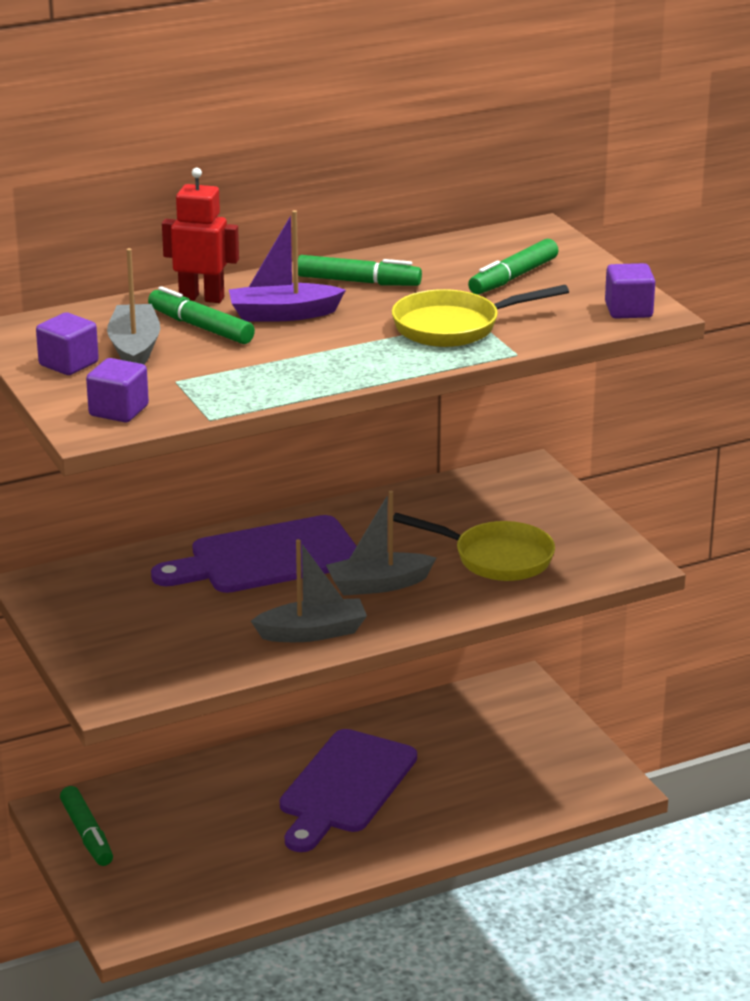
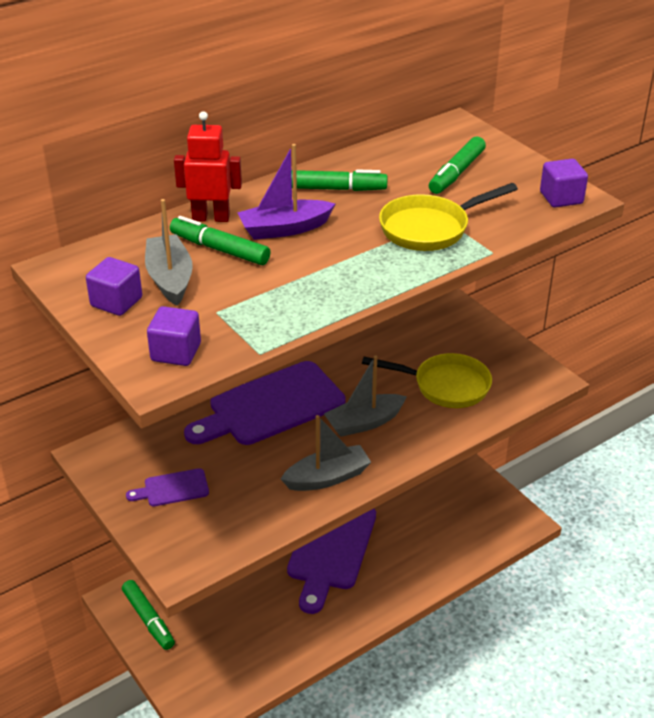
camera: 10 degrees left, 10 degrees up
none -> purple cutting board [126,468,209,506]

